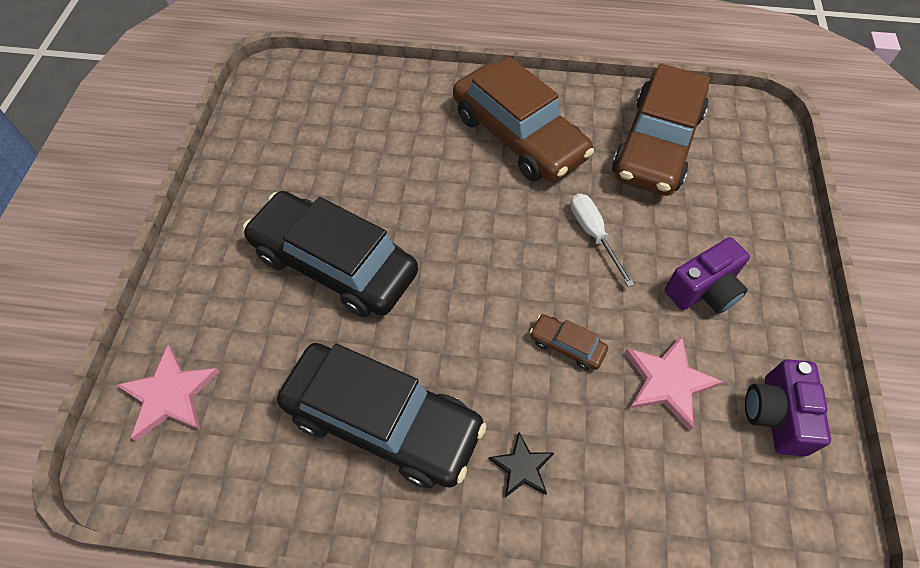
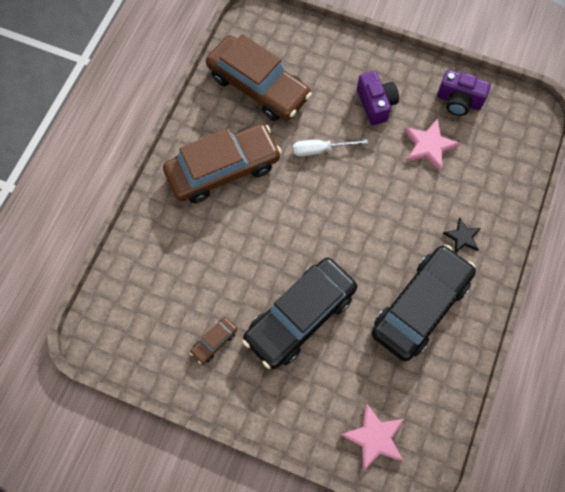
camera: 75 degrees left, 10 degrees up
brown car [530,314,608,370] -> brown car moved to [190,318,237,364]

